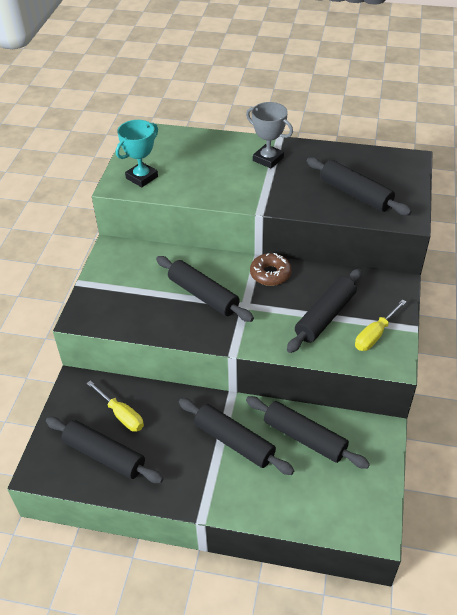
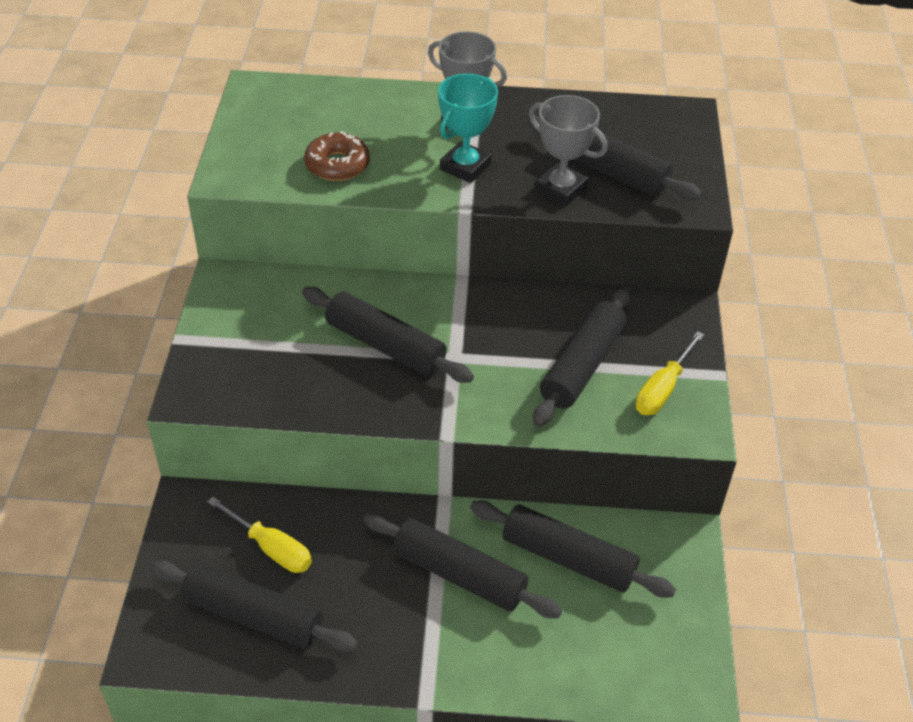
camera: 10 degrees left, 0 degrees up
turquoise trophy [116,120,158,187] -> turquoise trophy moved to [438,74,498,183]
brown donut [250,253,292,286] -> brown donut moved to [304,131,370,181]
none -> grey trophy [529,95,608,206]

